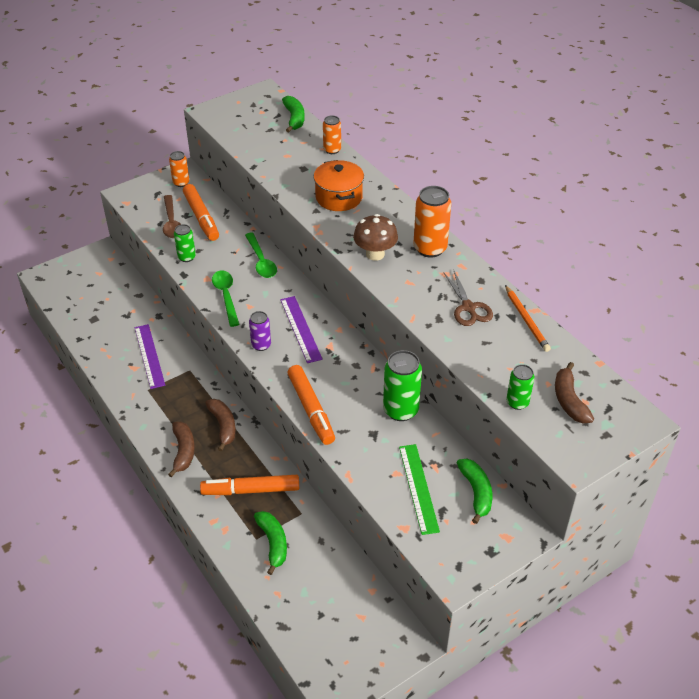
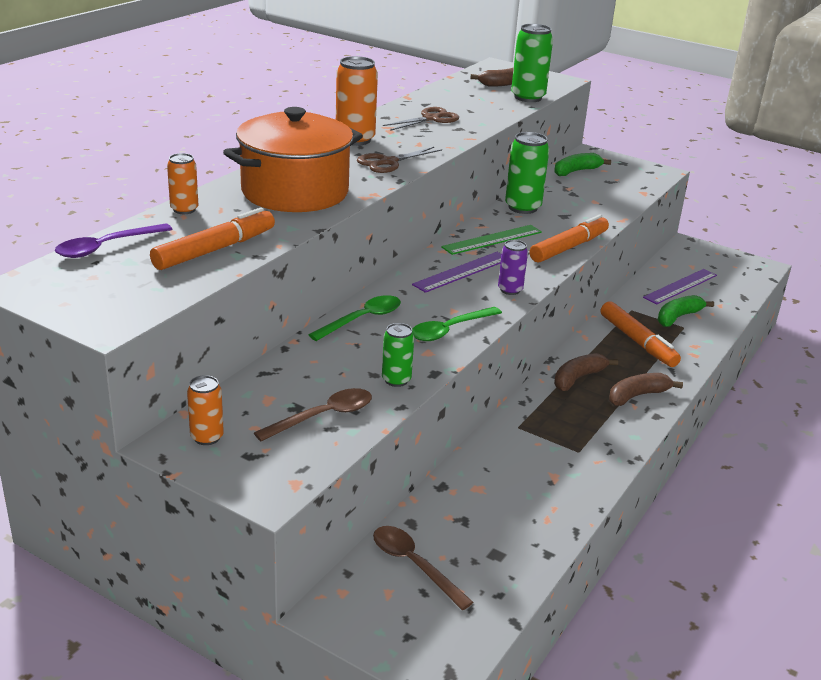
camera: 115 degrees left, 15 degrees down
purple ruler [135,324,165,389] -> purple ruler moved to [643,269,717,304]
orange marker [183,184,219,241] -> orange marker moved to [150,207,275,270]
green banana [282,96,305,133] -> purple spoon [55,223,172,258]
orange pot [313,160,364,211] -> orange pot [223,107,363,212], size x1.62
brown mushroom [353,214,398,261] -> brown scissors [357,147,442,173]
green ruler [399,444,440,535] -> green ruler moved to [441,225,542,255]
orange pencil [505,285,551,352] -> none
green can [506,364,535,410] -> green can [511,24,553,102], size x1.70
none -> brown spoon [373,526,473,610]

